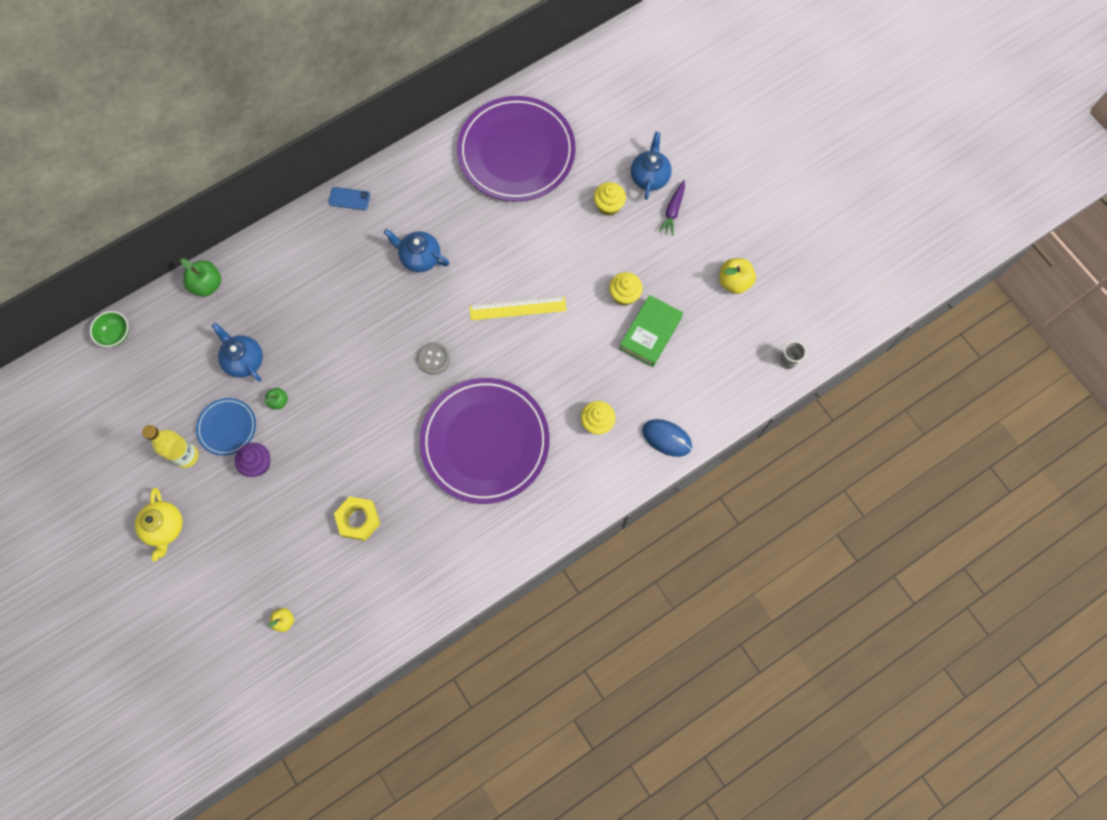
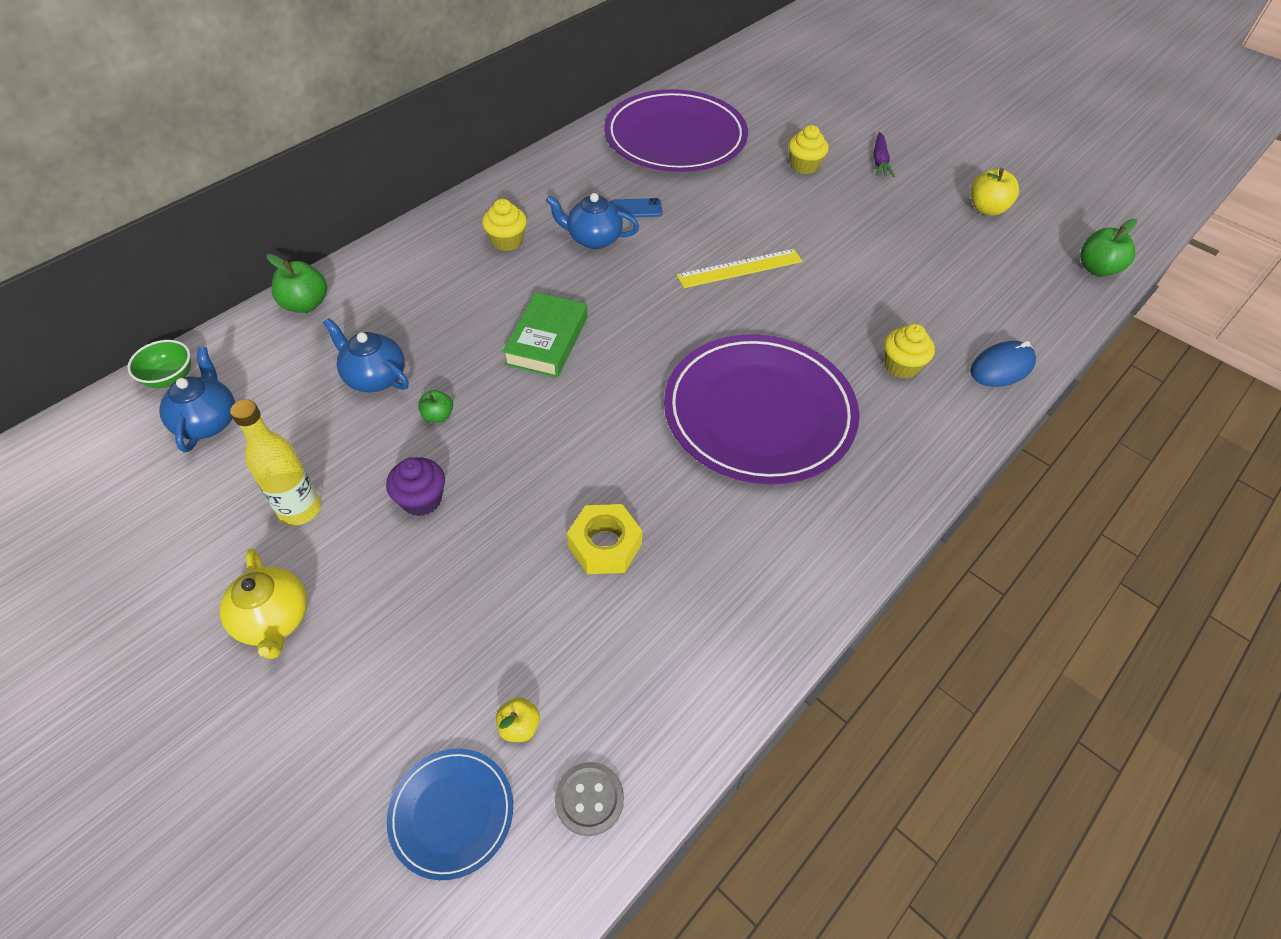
camera: 15 degrees left, 20 degrees down
blue plate [196,398,256,456] -> blue plate moved to [387,748,513,880]
blue phone [328,187,370,210] -> blue phone moved to [610,198,662,217]
grey button [417,342,450,375] -> grey button moved to [555,762,624,836]
yellow cupcake [609,272,643,306] -> yellow cupcake moved to [482,199,527,251]
green book [619,295,683,367] -> green book moved to [502,292,588,378]
blue teapot [631,132,672,200] -> blue teapot moved to [159,347,235,453]
blue mouse [642,419,692,457] -> blue mouse turned 45 degrees counterclockwise [970,341,1036,387]
grey cup [780,341,806,369] -> green apple [1080,219,1137,277]

